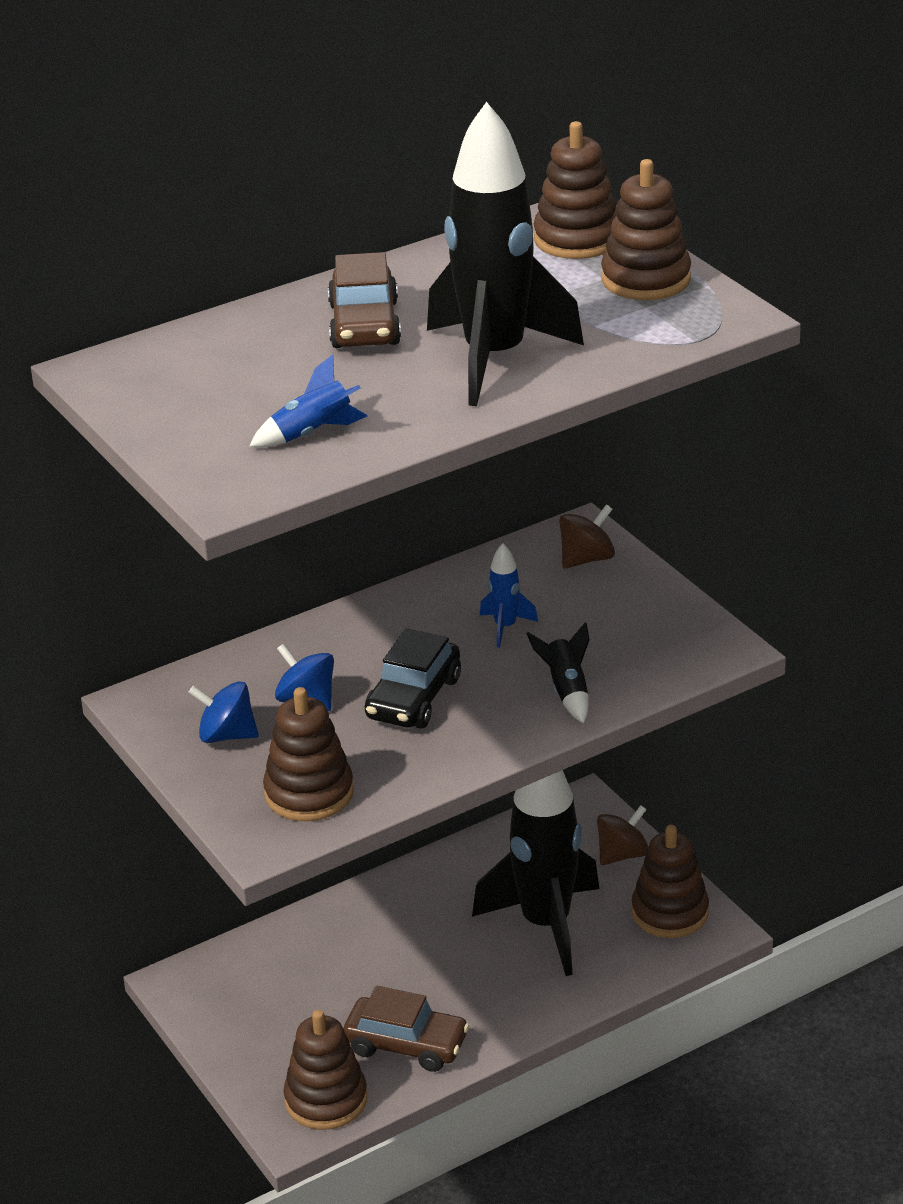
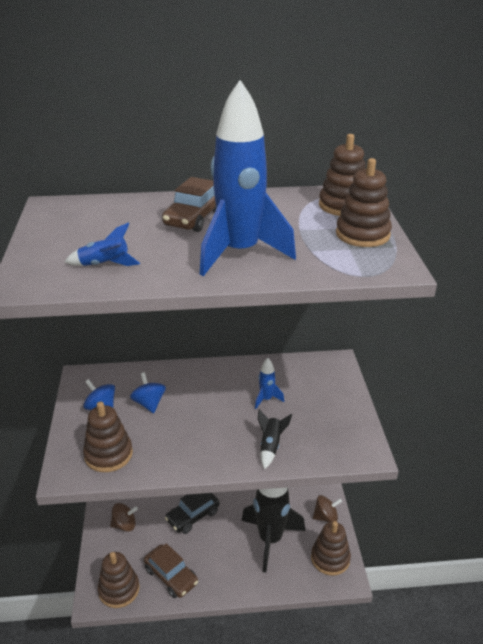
camera: 25 degrees right, 0 degrees up
black car [365,628,461,729] -> black car moved to [165,493,220,534]
black rocket [427,102,584,406] -> blue rocket [199,80,296,276]
brown spinning top [559,504,615,569] -> brown spinning top moved to [110,503,138,532]

